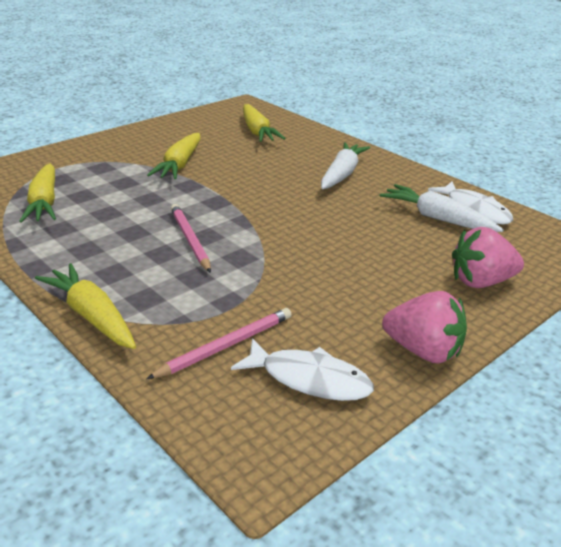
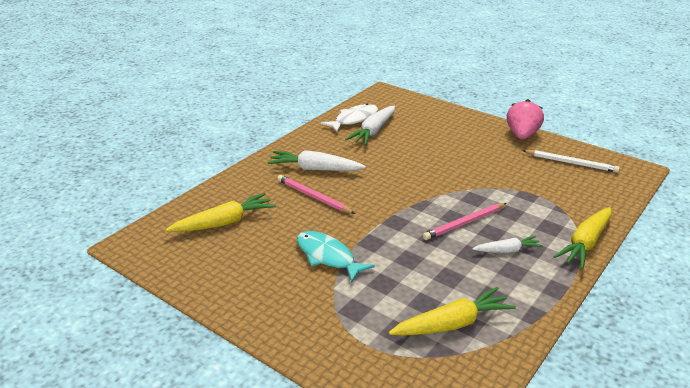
camera: 100 degrees left, 0 degrees up
pink pencil [146,308,292,379] -> pink pencil moved to [277,175,355,214]
yellow carrot [147,133,201,179] -> turquoise fish [297,231,375,283]
white fish [231,338,374,401] -> white pencil [522,150,620,173]
pink strawberry [452,227,524,288] -> none
none -> white carrot [472,236,543,253]

